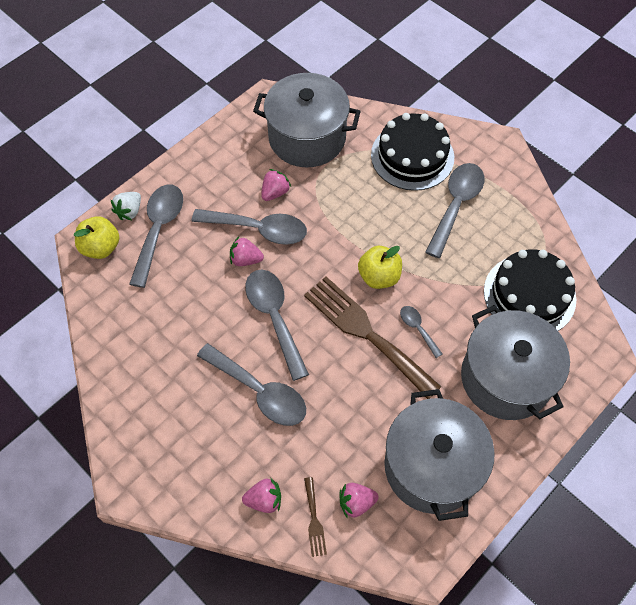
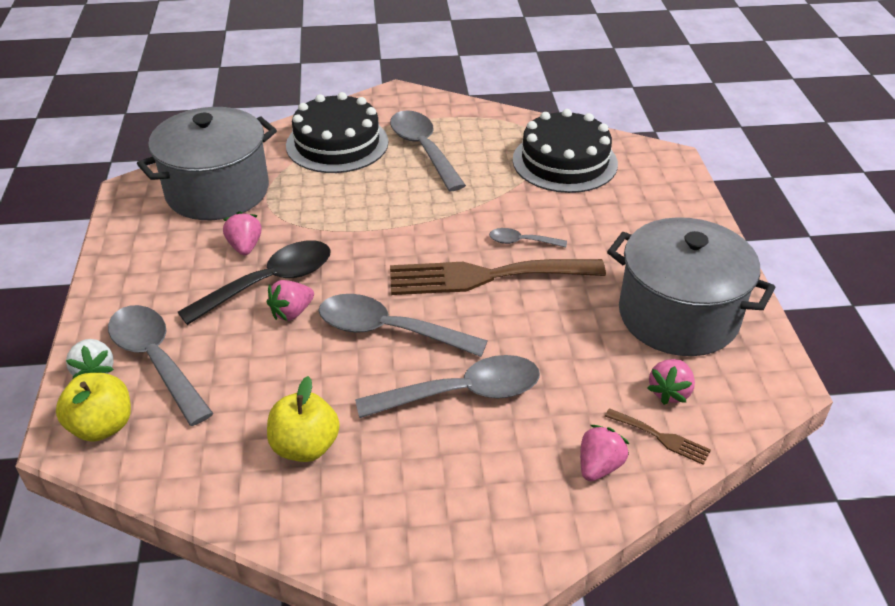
camera: 50 degrees left, 20 degrees down
grey spoon [192,209,307,245] -> black spoon [178,240,331,325]
yellow apple [358,246,402,289] -> yellow apple moved to [267,376,340,462]
grey pot [461,305,570,420] -> none

